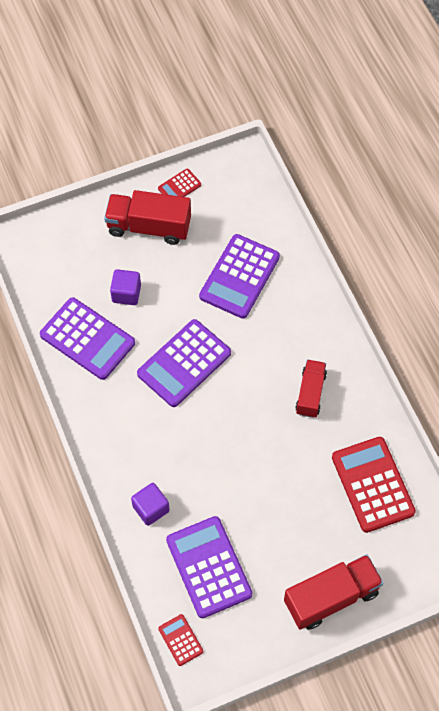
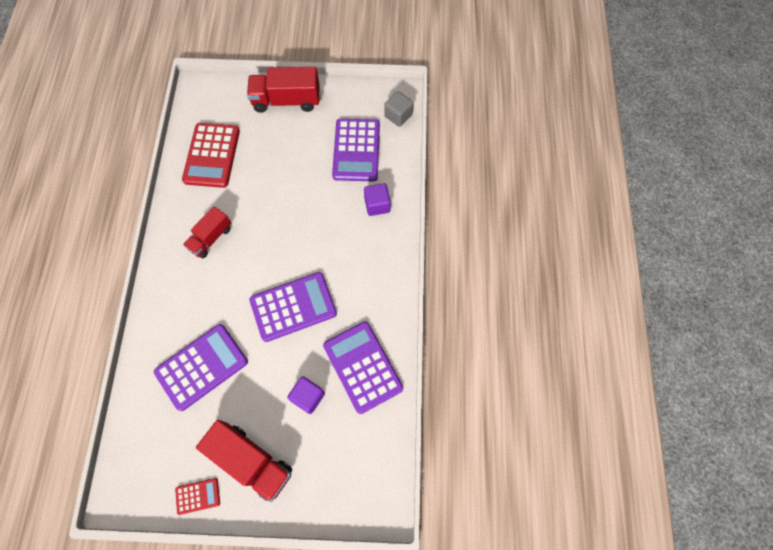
camera: 155 degrees left, 5 degrees up
red calculator [158,614,203,666] -> grey cube [384,91,414,127]

